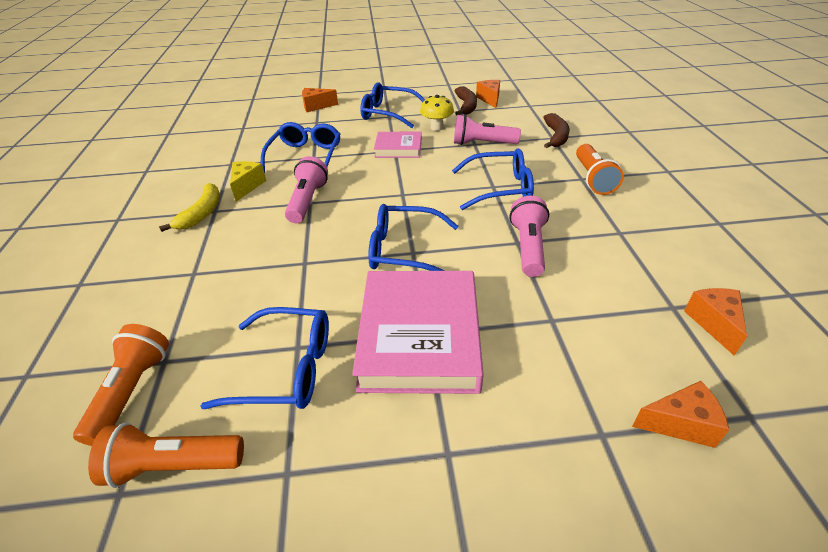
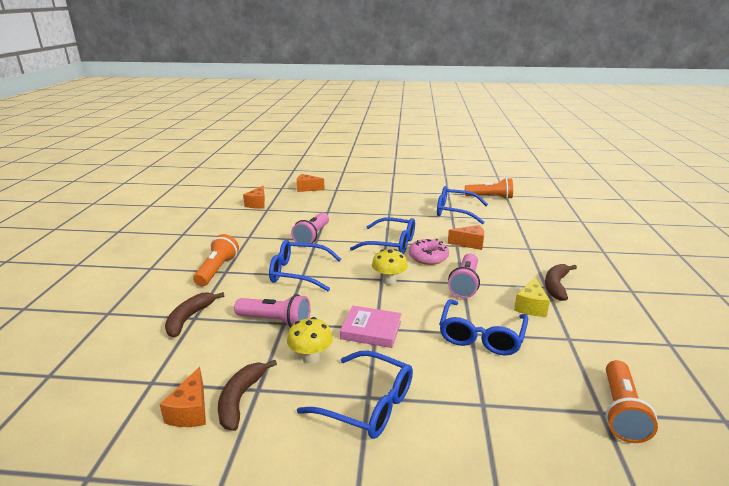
camera: 170 degrees left, 15 degrees down
orange flashlight [73,324,169,446] -> orange flashlight moved to [605,360,658,443]
yellow banana [159,183,220,232] -> brown banana [545,264,577,301]
orange cheese [302,88,338,112] -> orange cheese moved to [448,225,484,250]
pink book [352,271,484,394] -> none
none -> yellow mushroom [372,249,408,285]
none -> pink donut [409,239,449,265]

